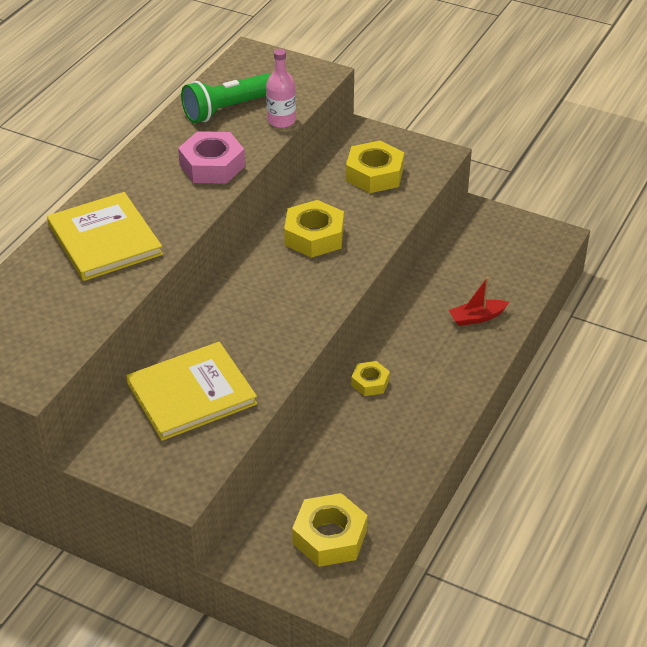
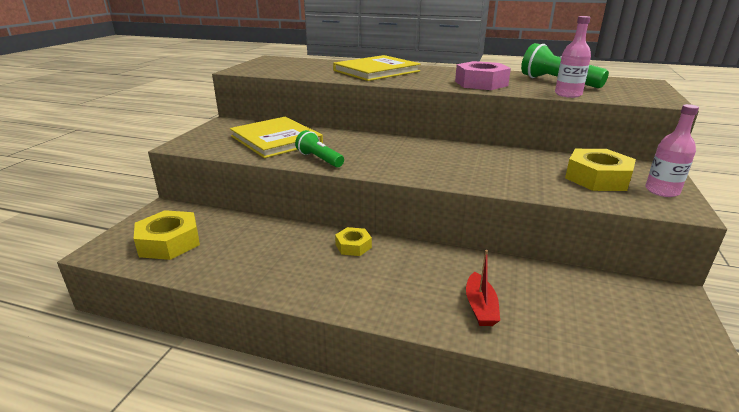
camera: 80 degrees right, 15 degrees down
yellow nut [284,200,344,258] -> none
red boat [449,277,509,326] -> red boat turned 150 degrees counterclockwise [466,250,500,326]
none -> green flashlight [295,130,344,167]
none -> pink bottle [645,104,699,197]

